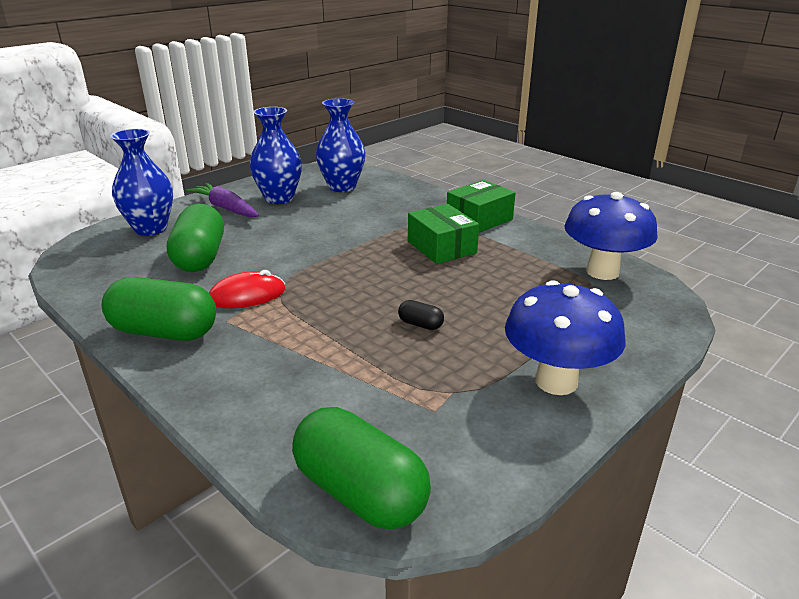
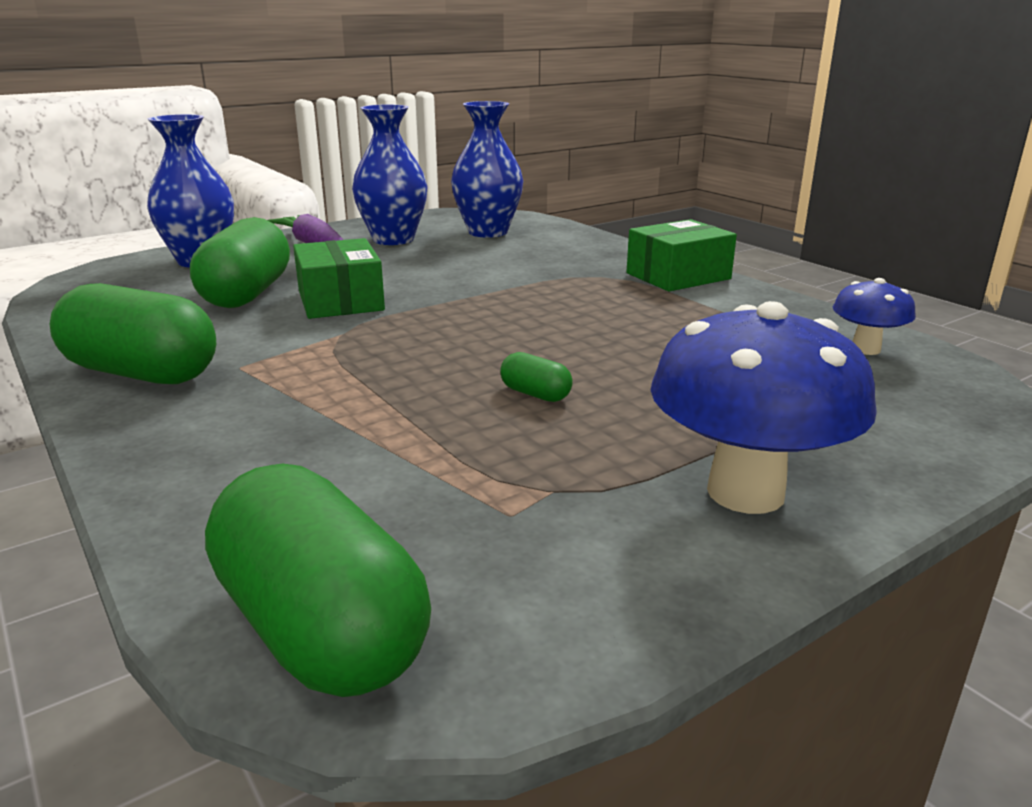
camera: 10 degrees right, 5 degrees down
red mouse [209,270,285,308] -> none
black capsule [398,300,444,330] -> green capsule [500,352,573,402]
green box [408,204,479,264] -> green box moved to [293,238,385,319]
blue mushroom [564,192,657,280] -> blue mushroom [833,278,916,355], size x0.52

